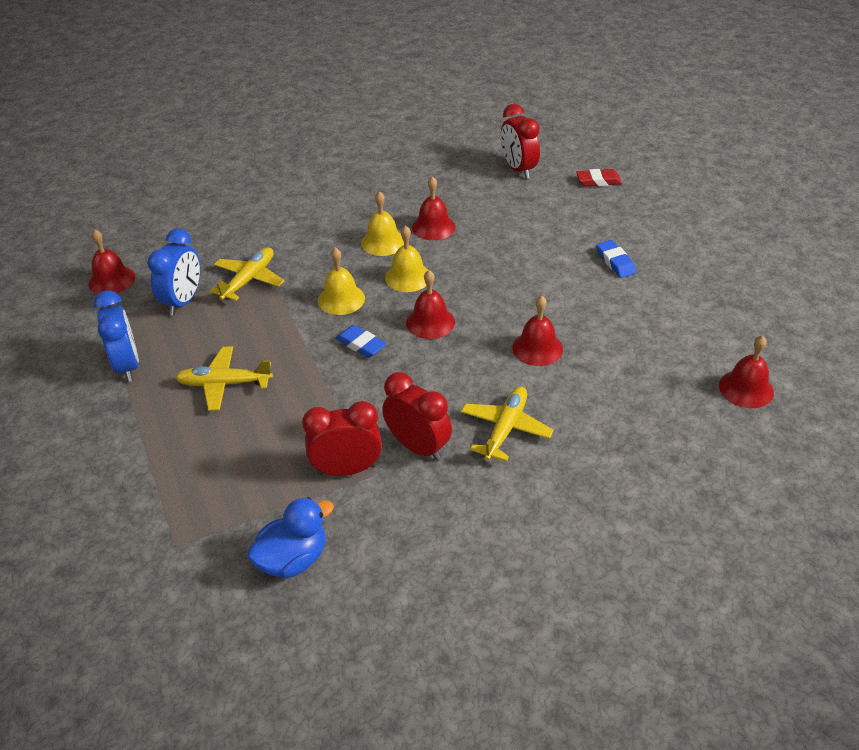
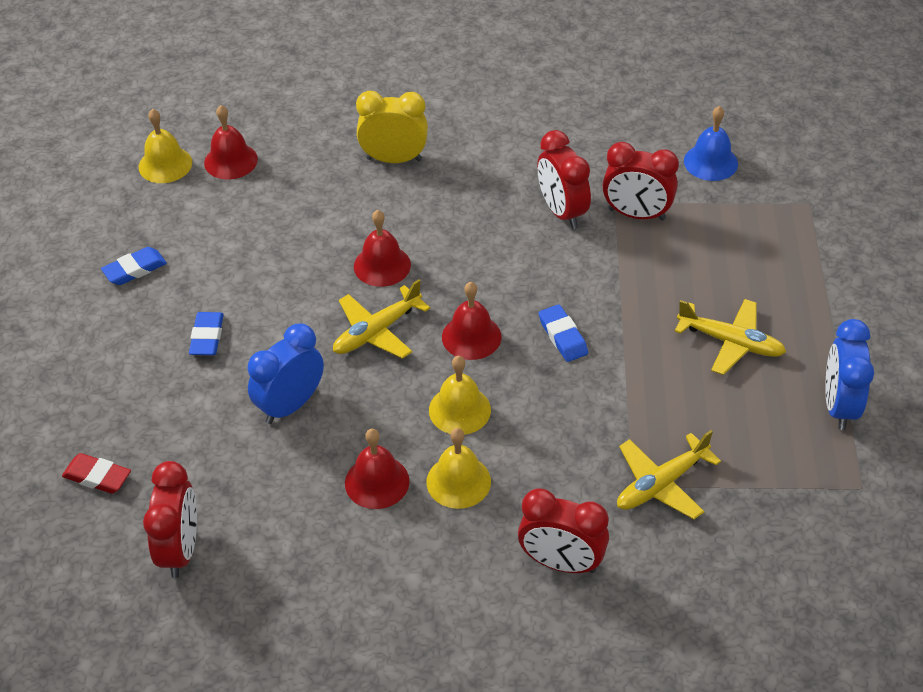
camera: 155 degrees left, 5 degrees up
red bell [88,229,135,294] -> none
blue clock [147,229,200,315] -> blue clock moved to [247,323,324,424]
blue duck [247,497,334,578] -> blue bell [684,106,738,181]
yellow bell [318,248,365,315] -> yellow bell moved to [139,109,192,183]
yellow plane [461,387,554,462] -> yellow plane moved to [333,279,430,359]
none -> blue eraser [101,247,167,285]
none -> yellow clock [356,91,428,163]
none -> red clock [518,488,609,573]

